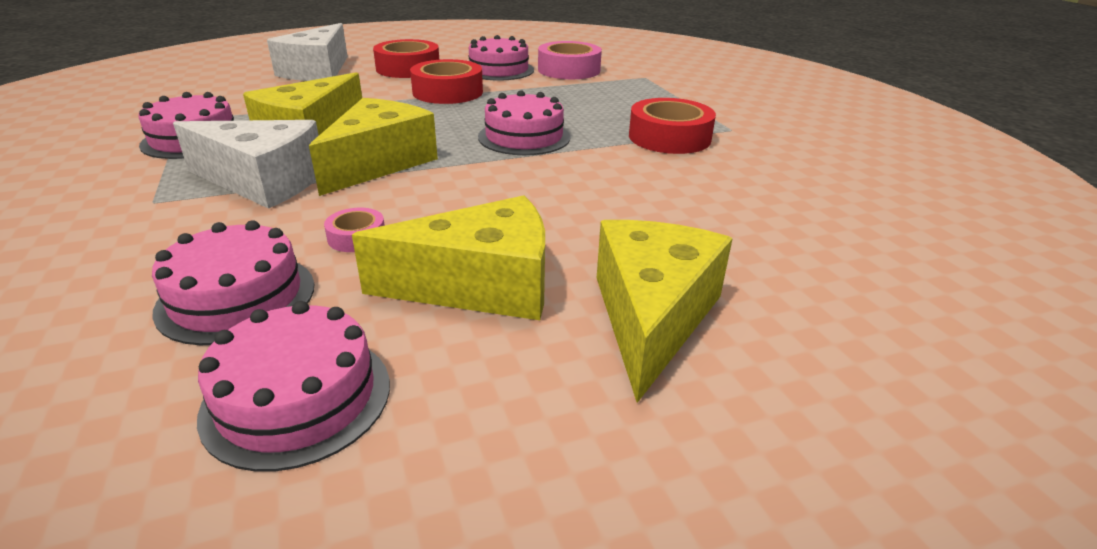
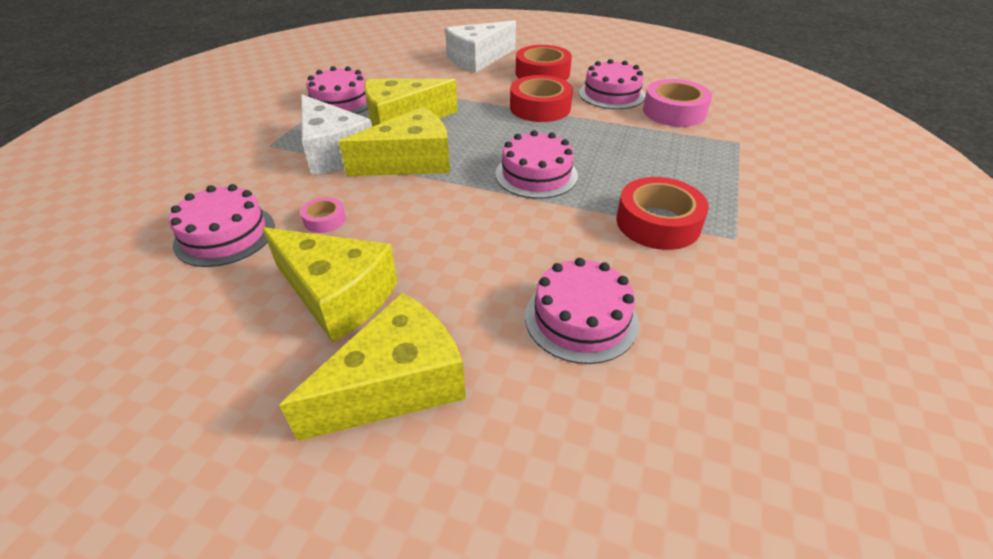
camera: 40 degrees right, 10 degrees up
pink cake [197,301,390,472] -> pink cake moved to [525,258,639,364]

